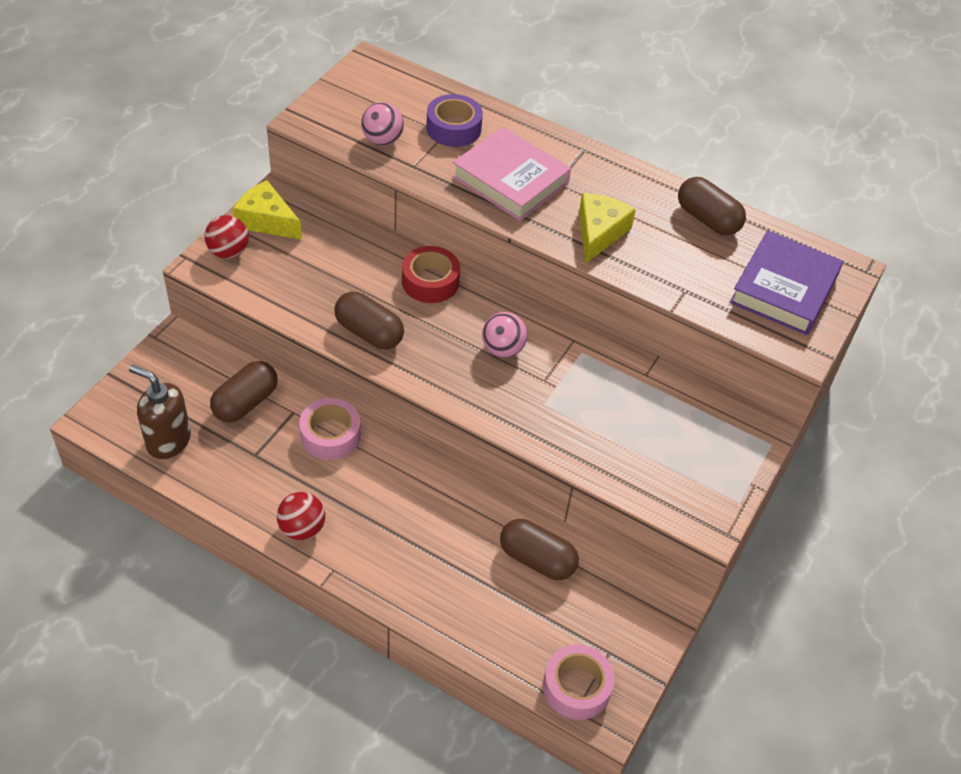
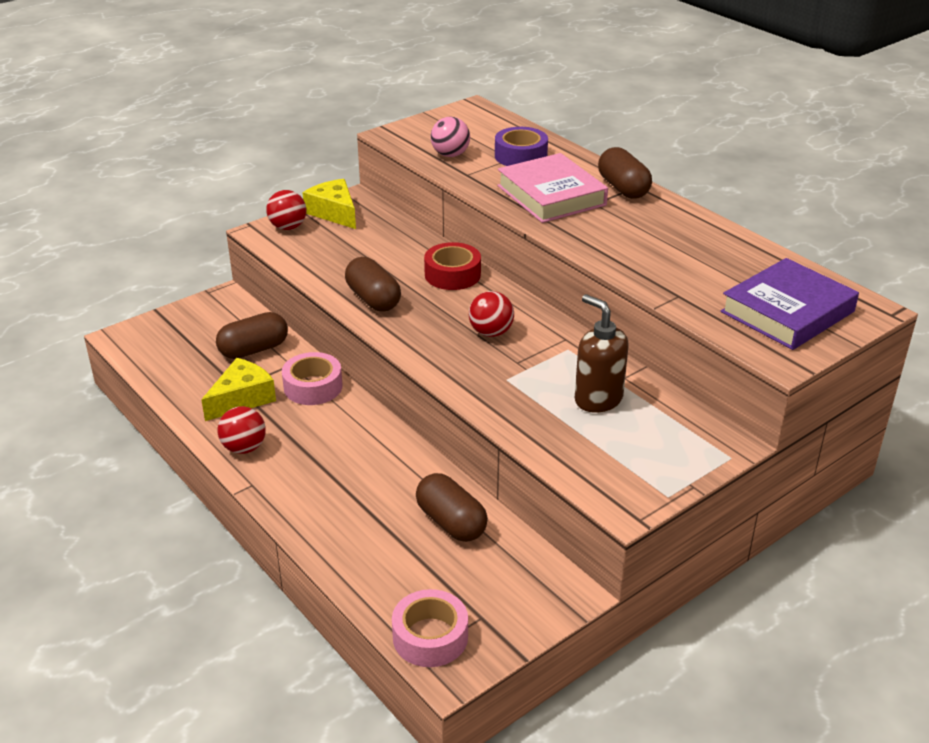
camera: 25 degrees right, 15 degrees down
brown soap dispenser [129,365,191,459] -> brown soap dispenser moved to [575,294,629,413]
pink ball [482,312,528,358] -> red ball [469,291,514,337]
yellow cheese [579,193,636,264] -> yellow cheese moved to [201,358,276,421]
brown capsule [678,177,746,235] -> brown capsule moved to [598,147,652,199]

